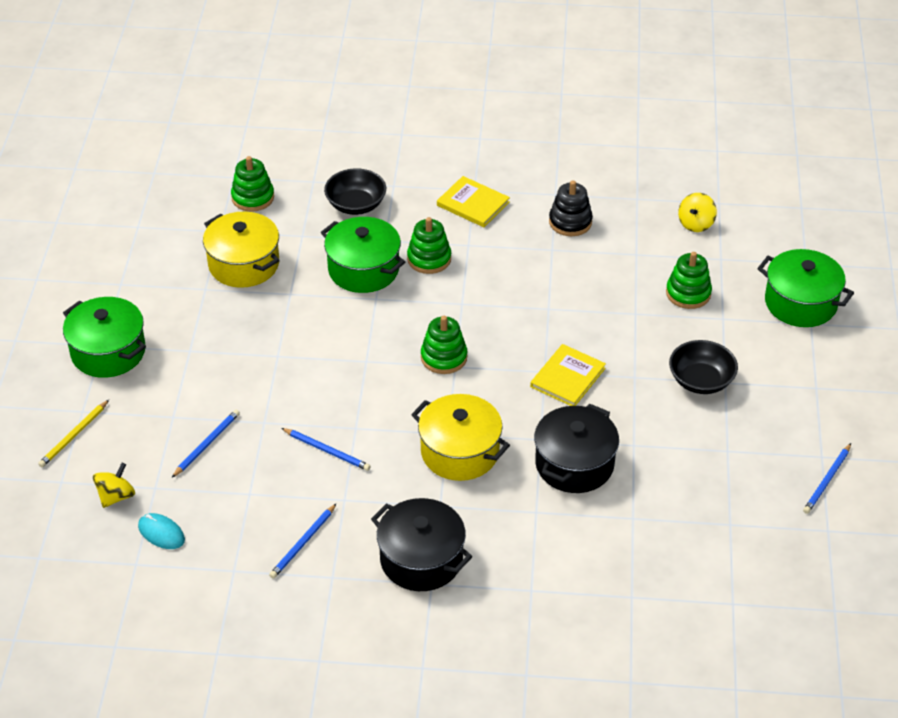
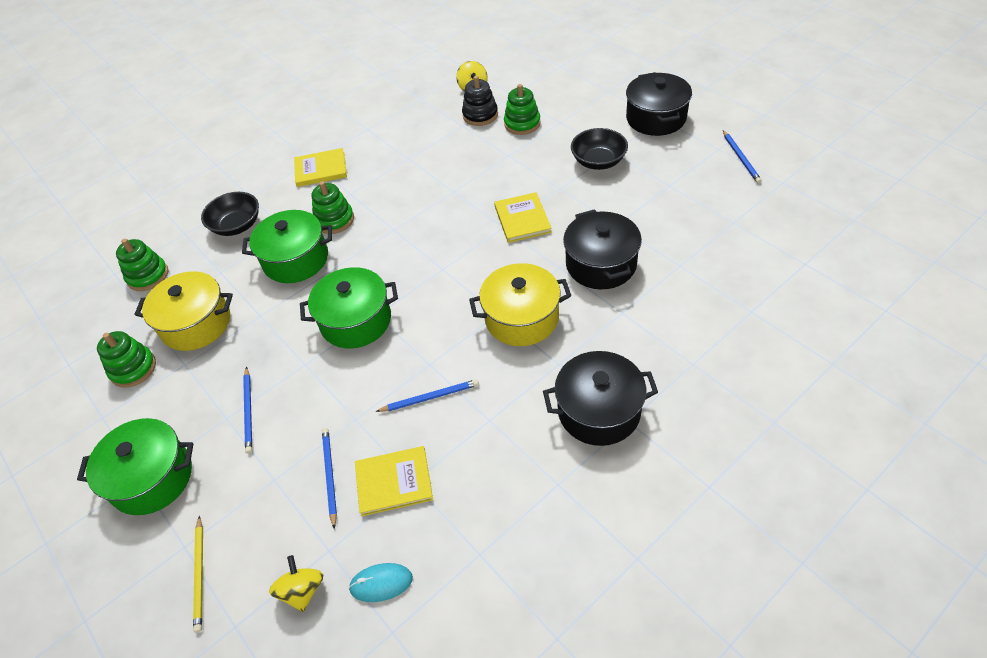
camera: 40 degrees left, 5 degrees up
blue pencil [269,503,337,579] -> blue pencil moved to [243,367,252,454]
green stacking toy [421,316,467,374] -> green stacking toy moved to [97,331,156,388]
black stacking toy [549,181,593,236] -> black stacking toy moved to [462,76,498,126]
green pot [757,249,854,327] -> green pot moved to [300,267,398,348]
none -> yellow book [355,446,433,516]
none -> black pot [626,72,692,136]

